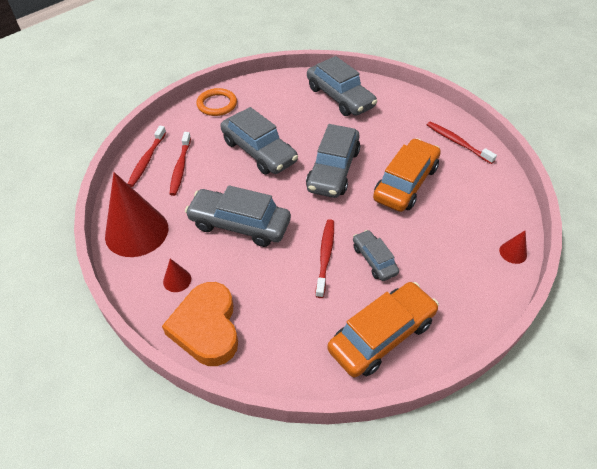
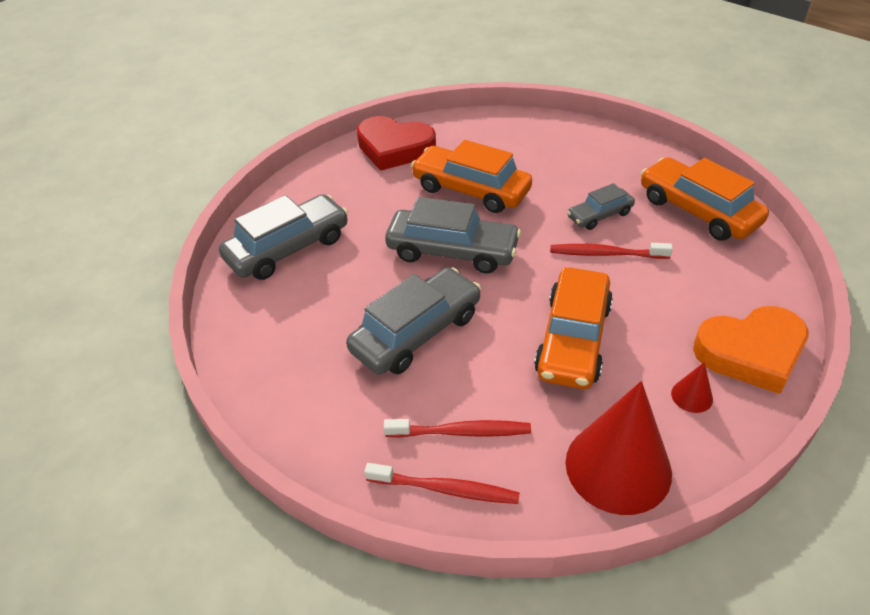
camera: 90 degrees left, 5 degrees down
grey car [185,185,291,247] -> orange car [534,268,613,389]
orange ring [197,88,237,116] -> none
red toothbrush [427,121,497,164] -> red heart [357,116,436,171]
red cone [499,231,527,264] -> none

